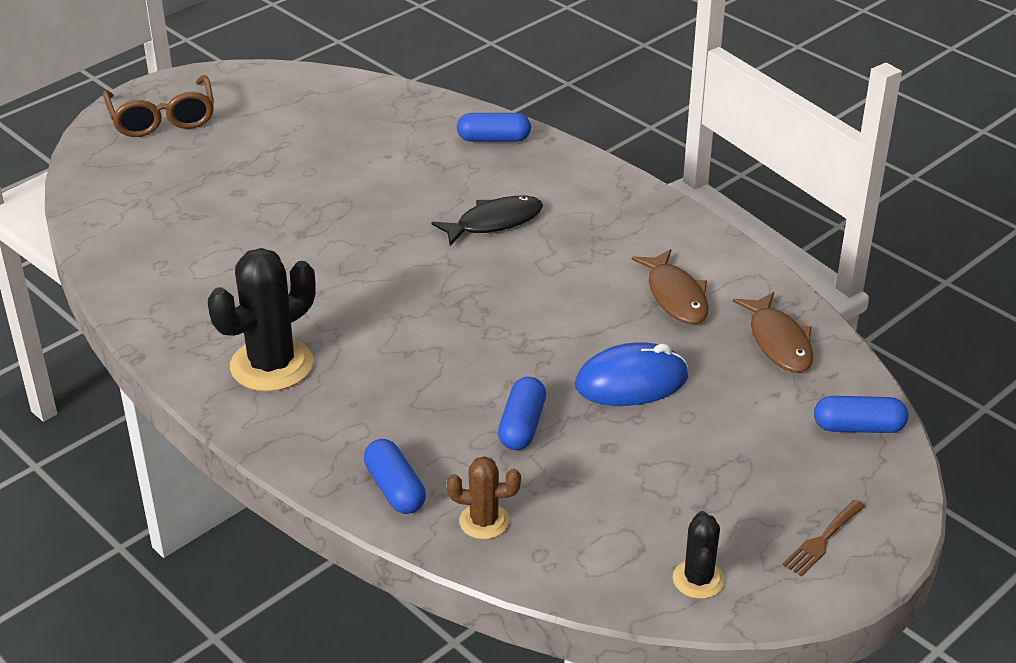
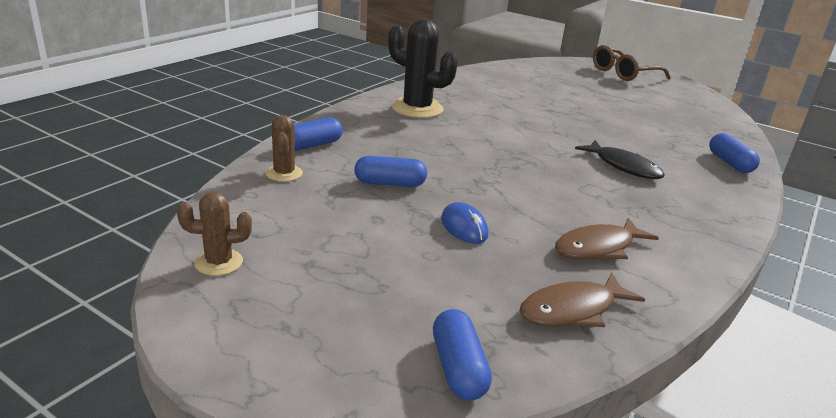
camera: 75 degrees right, 10 degrees down
blue mouse [575,342,688,406] -> blue mouse [441,202,489,244], size x0.63
black cactus [673,511,725,599] -> brown cactus [177,192,252,276]
brown fork [782,500,865,577] -> none

